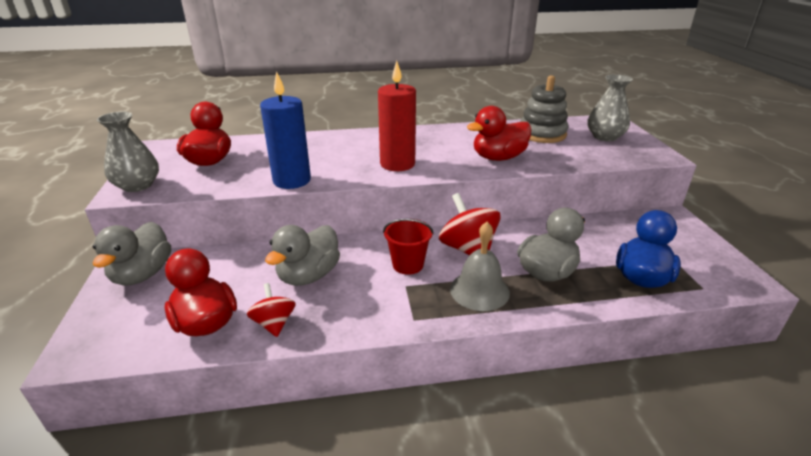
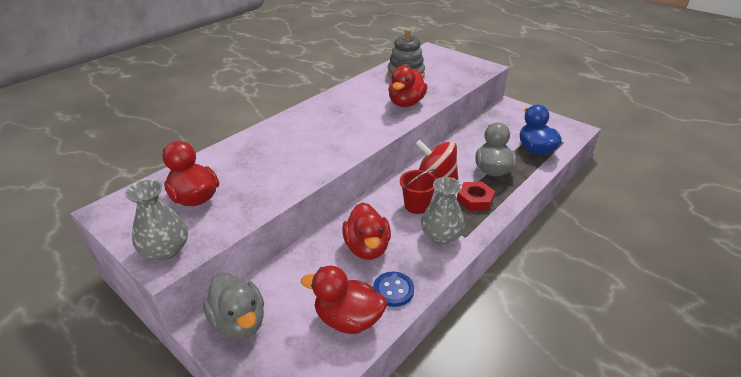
camera: 40 degrees left, 5 degrees up
red spinning top [247,283,296,337] -> blue button [373,272,414,307]
blue candle [260,71,311,189] -> none
grey duck [265,225,340,286] -> red duck [342,202,391,260]
red candle [378,60,416,171] -> none
grey bell [450,222,510,311] -> red nut [457,182,495,211]
grey vase [588,74,633,141] -> grey vase moved to [421,177,465,244]

